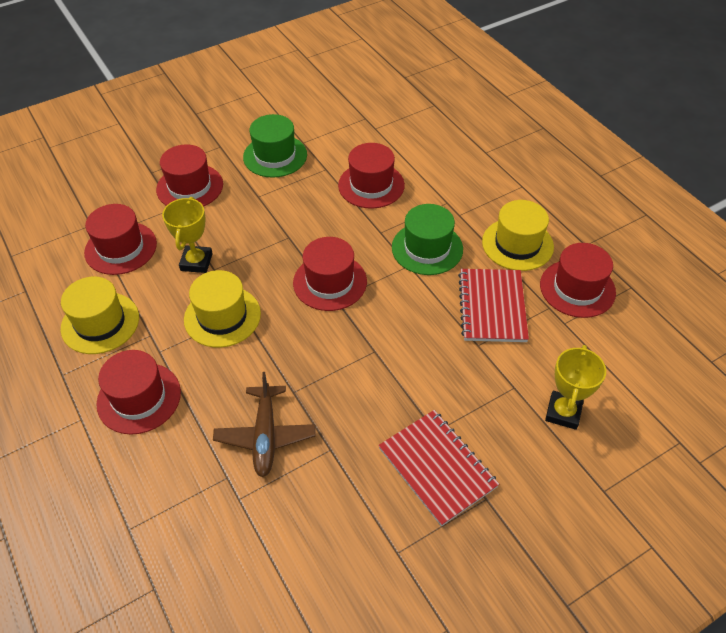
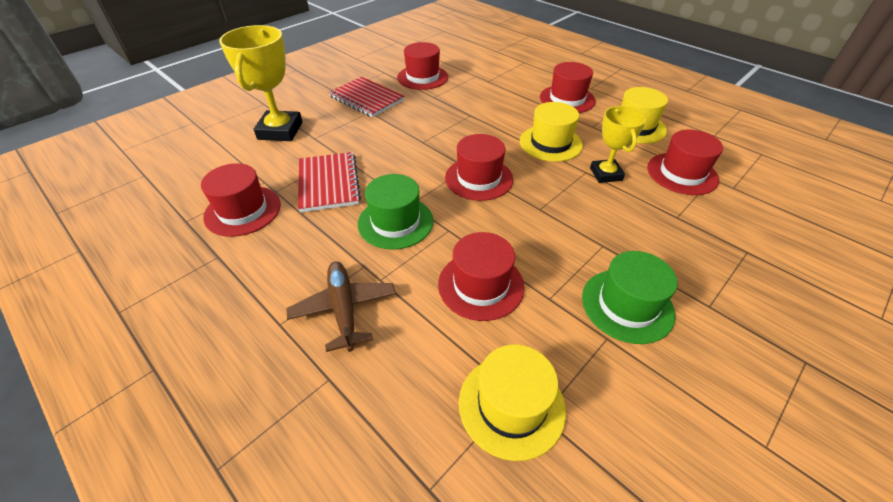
camera: 165 degrees right, 5 degrees down
red hat [156,144,223,207] -> red hat moved to [397,42,448,90]
brown plane [213,372,316,477] -> brown plane moved to [286,261,396,352]
yellow hat [482,200,554,271] -> yellow hat moved to [459,344,566,461]
yellow trophy [545,345,606,430] -> yellow trophy [219,25,303,141], size x1.59

